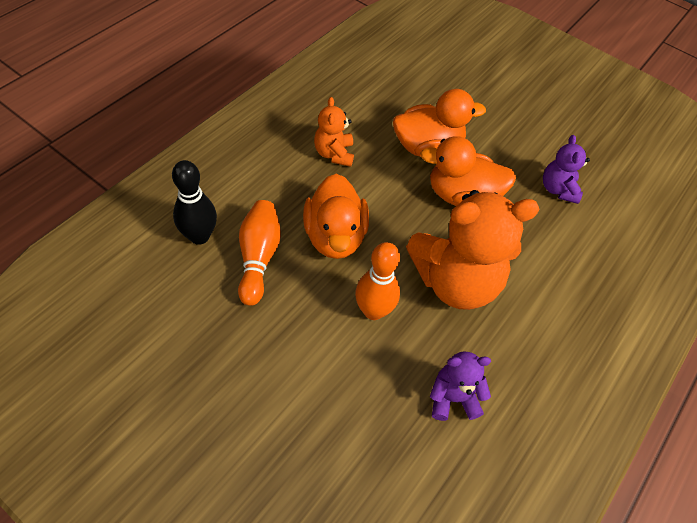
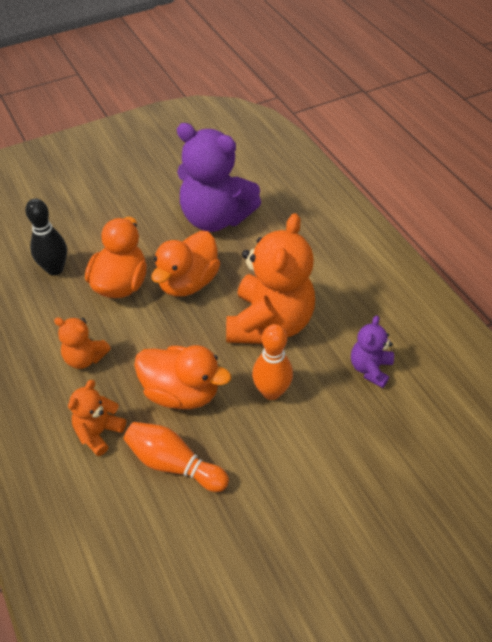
camera: 60 degrees left, 5 degrees down
black bowling pin [172,160,217,245] -> black bowling pin moved to [25,199,67,275]
purple teddy bear [543,135,590,204] -> purple teddy bear [177,123,261,232], size x2.04
none -> orange teddy bear [68,380,126,456]

